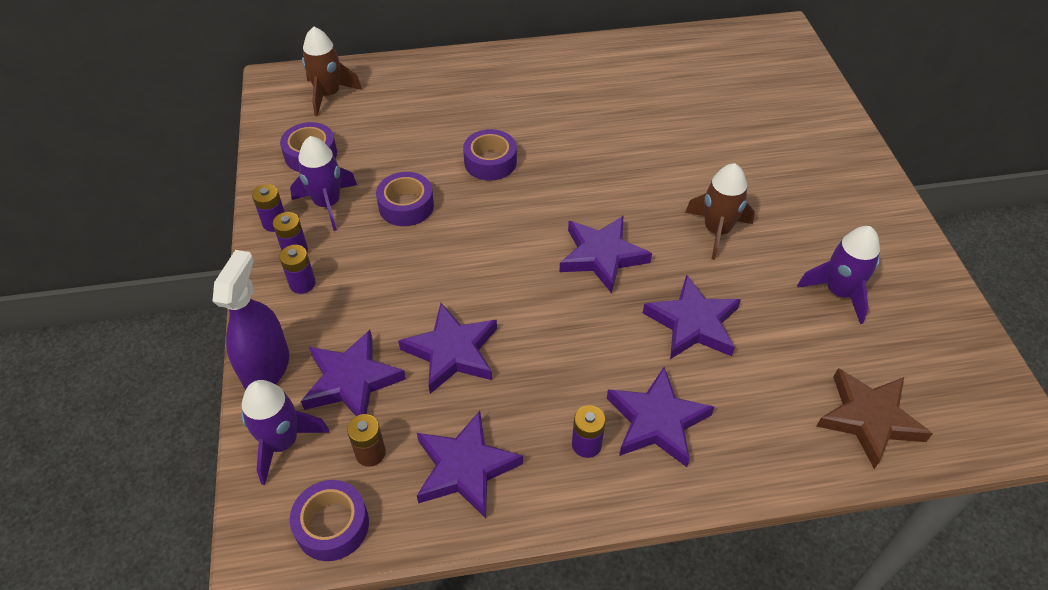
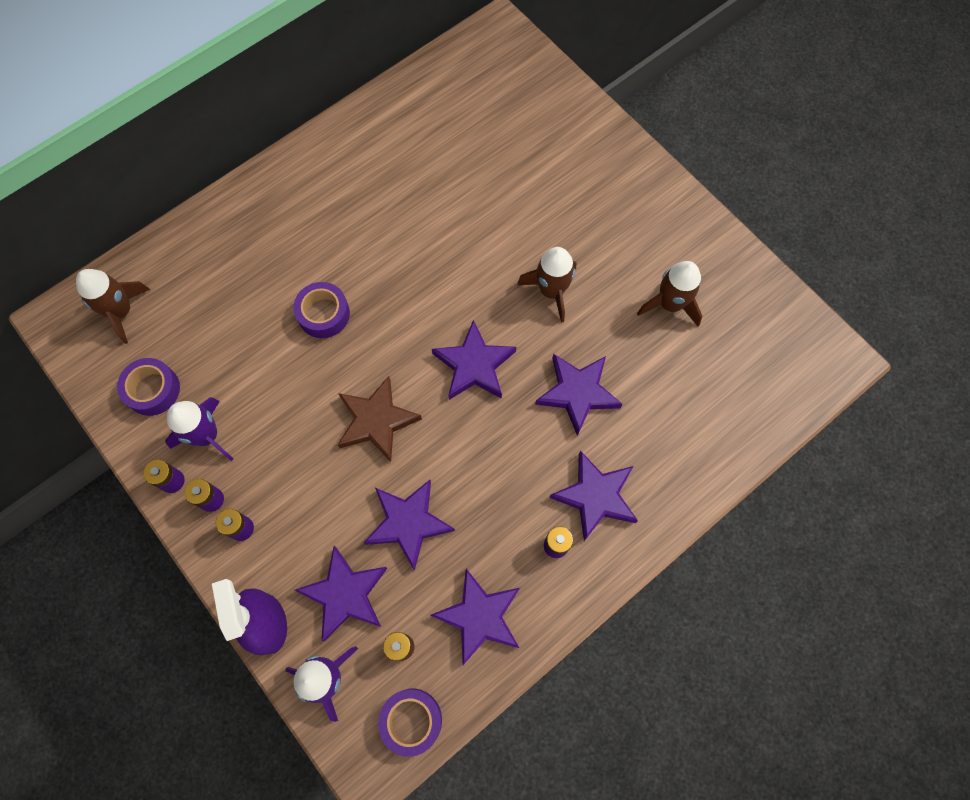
camera: 30 degrees left, 20 degrees up
purple tape [376,172,434,226] -> none
purple rocket [797,226,880,324] -> brown rocket [637,261,702,327]
brown star [816,368,933,469] -> brown star moved to [338,376,422,462]

